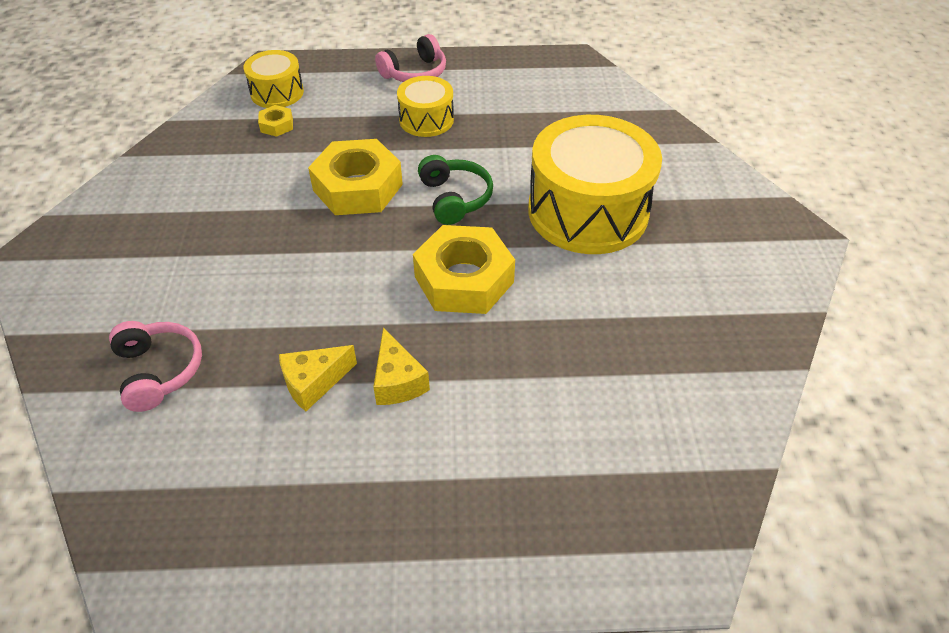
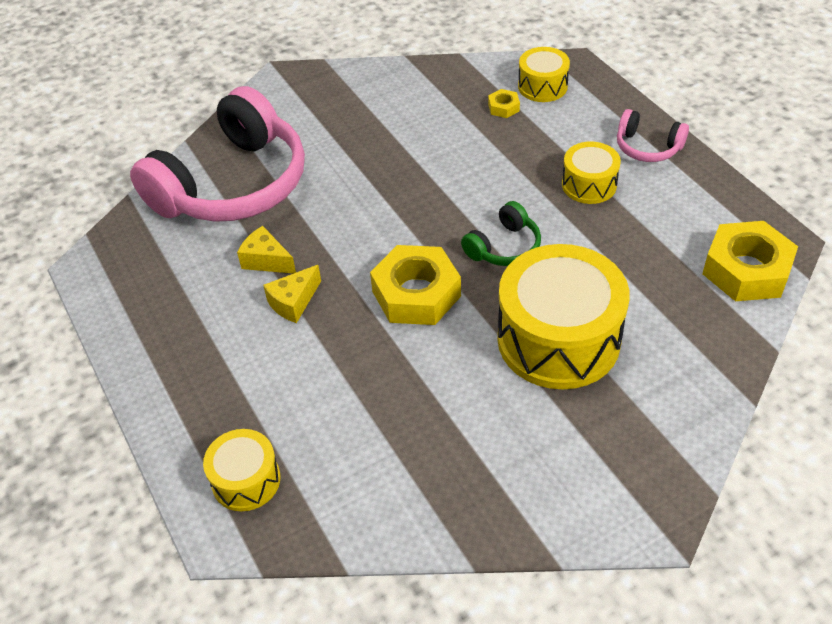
camera: 65 degrees right, 0 degrees up
pink headphones [109,321,202,412] -> pink headphones [130,86,305,222], size x2.29
yellow nut [308,139,403,215] -> yellow nut moved to [702,221,798,301]
none -> yellow drum [203,429,280,511]

